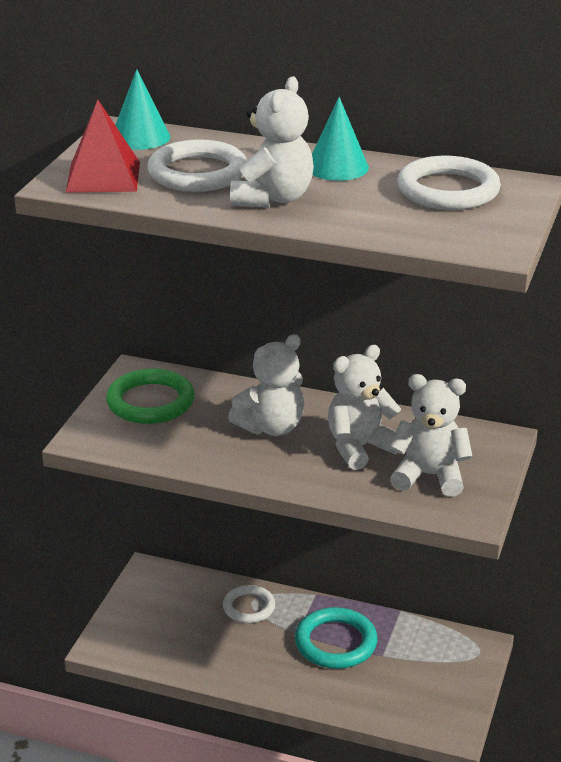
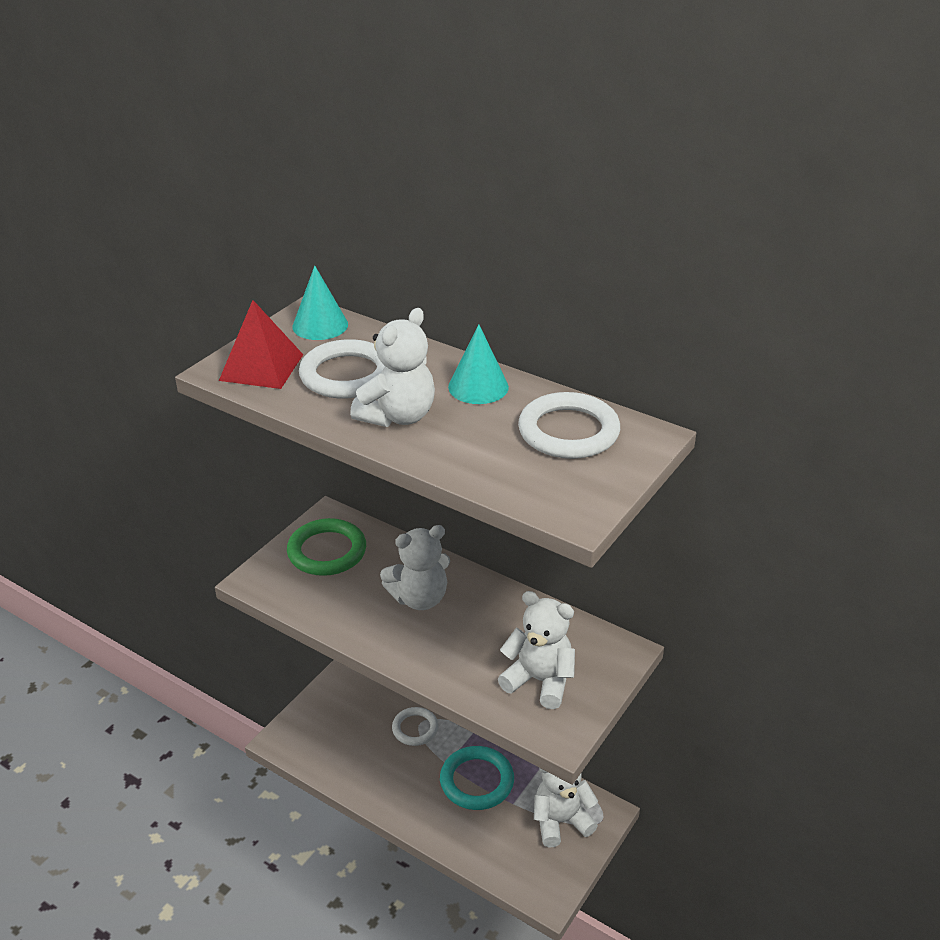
camera: 15 degrees right, 5 degrees up
white teddy bear [328,345,401,470] -> white teddy bear moved to [534,768,598,847]

